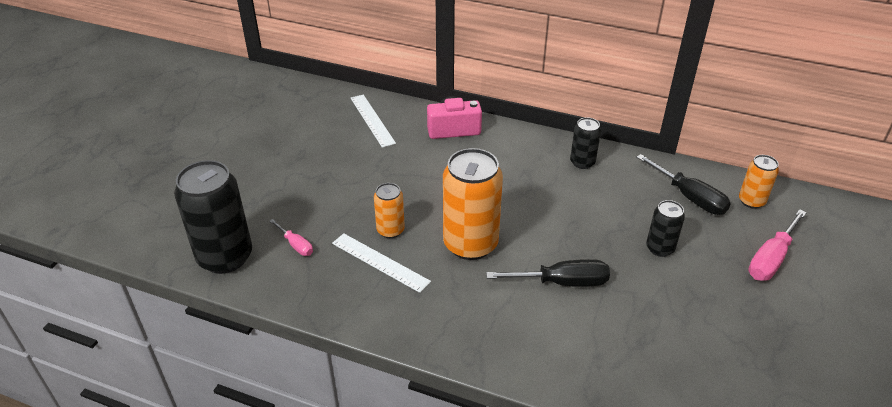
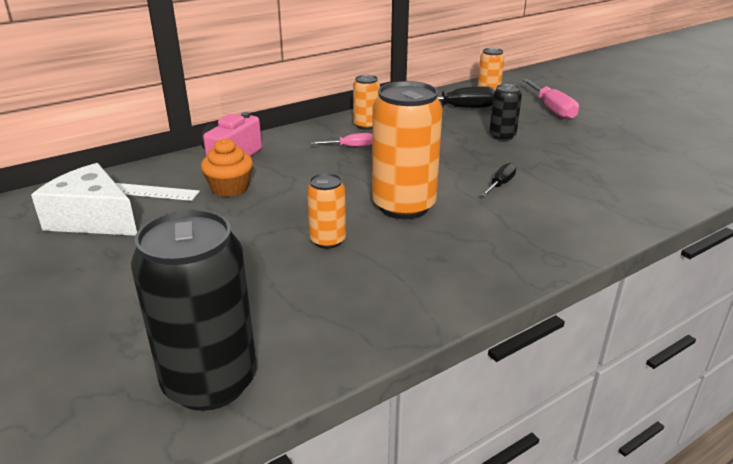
camera: 55 degrees left, 10 degrees down
pink screwdriver [269,219,313,256] -> pink screwdriver moved to [311,133,372,147]
white ruler [332,233,431,293] -> none
black screwdriver [486,259,610,287] -> black screwdriver [481,163,516,196], size x0.57
black can [570,117,601,169] -> orange can [353,75,380,130]
none -> white cheese [31,163,137,236]
none -> orange cupcake [201,138,253,197]

